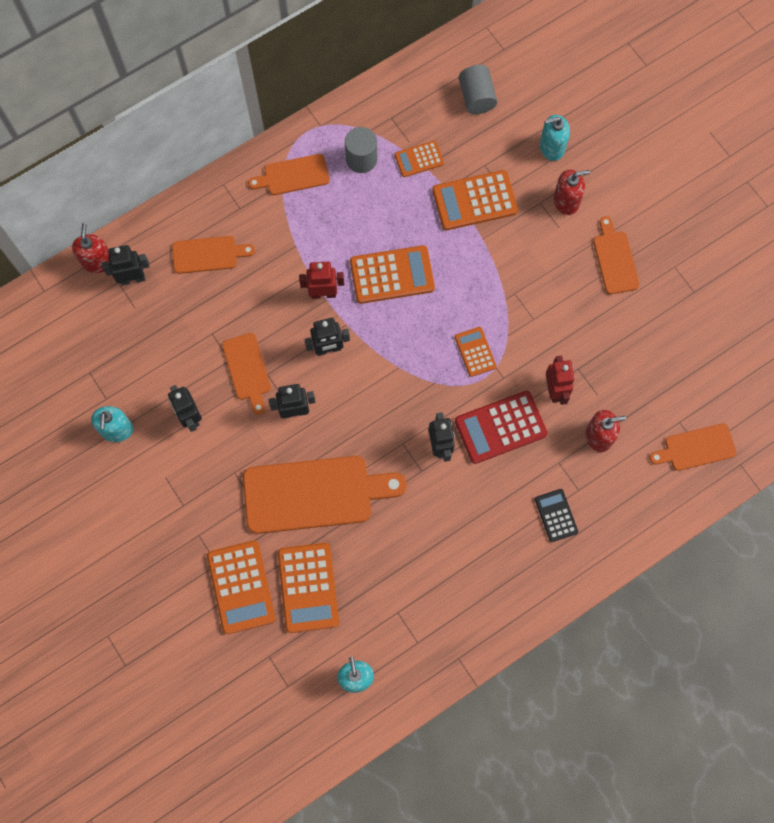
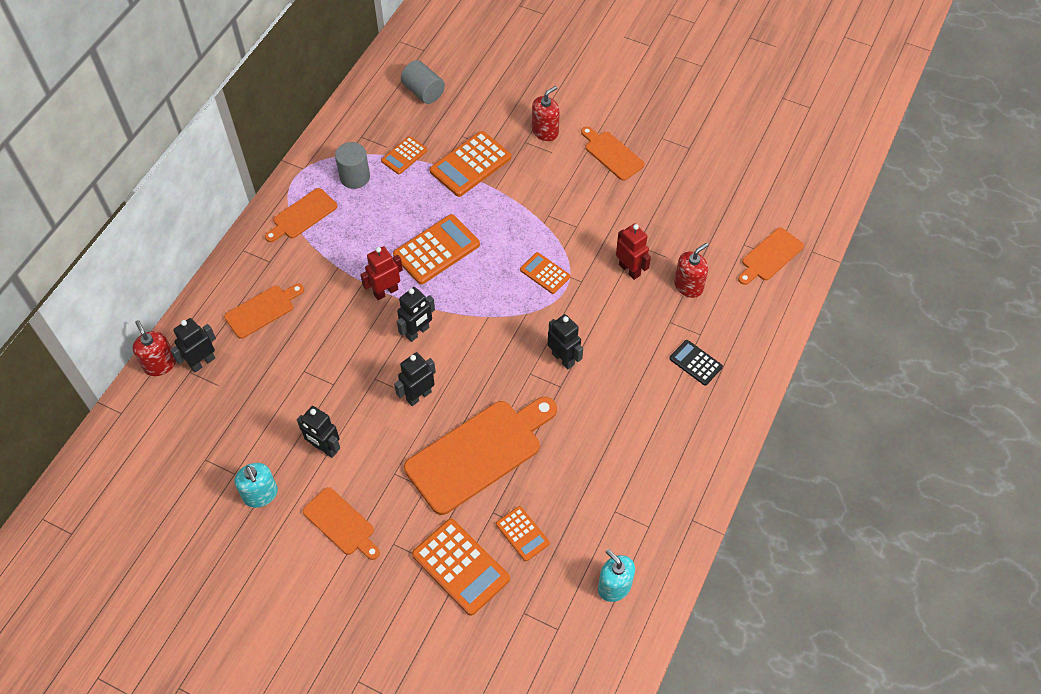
camera: 30 degrees left, 15 degrees down
orange cutting board [222,333,271,415] -> orange cutting board moved to [303,487,380,560]
orange calculator [278,543,339,633] -> orange calculator [496,506,550,561], size x0.58
red calculator [455,391,547,464] -> none
turquoise soap dispenser [540,115,570,161] -> none

